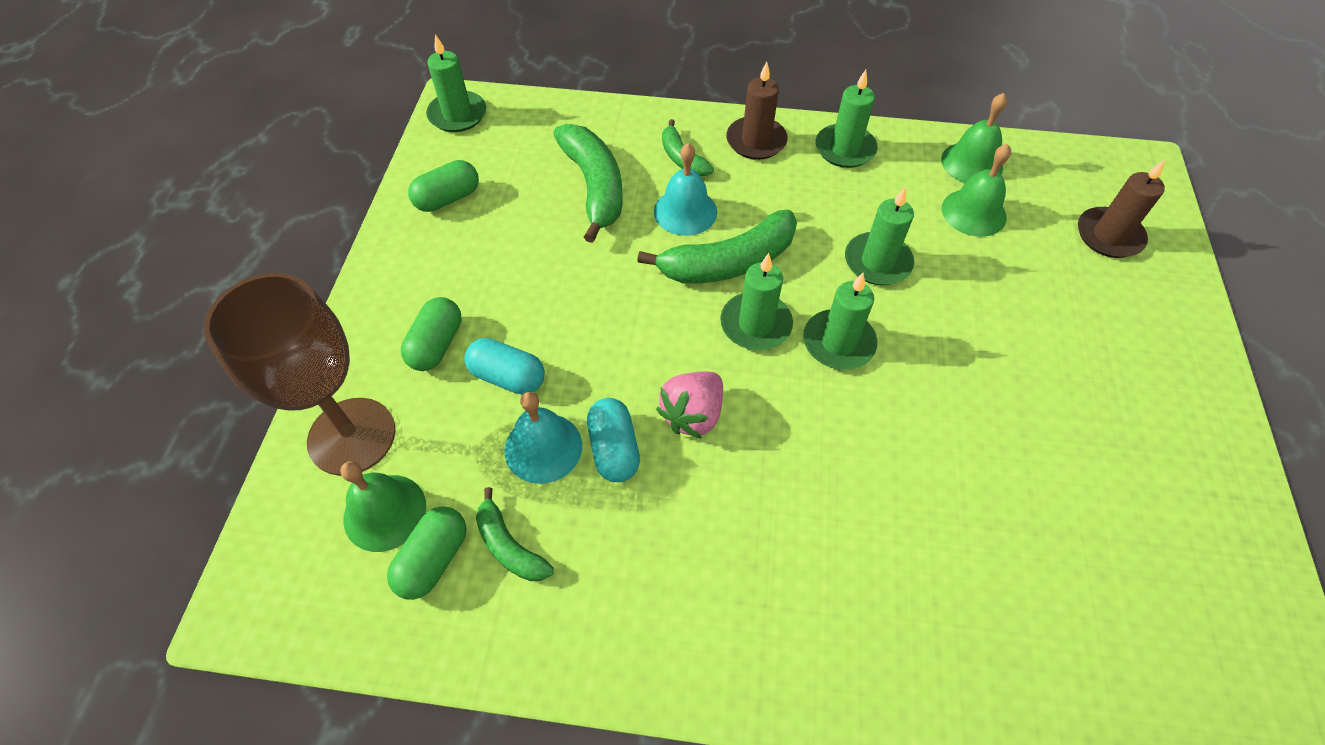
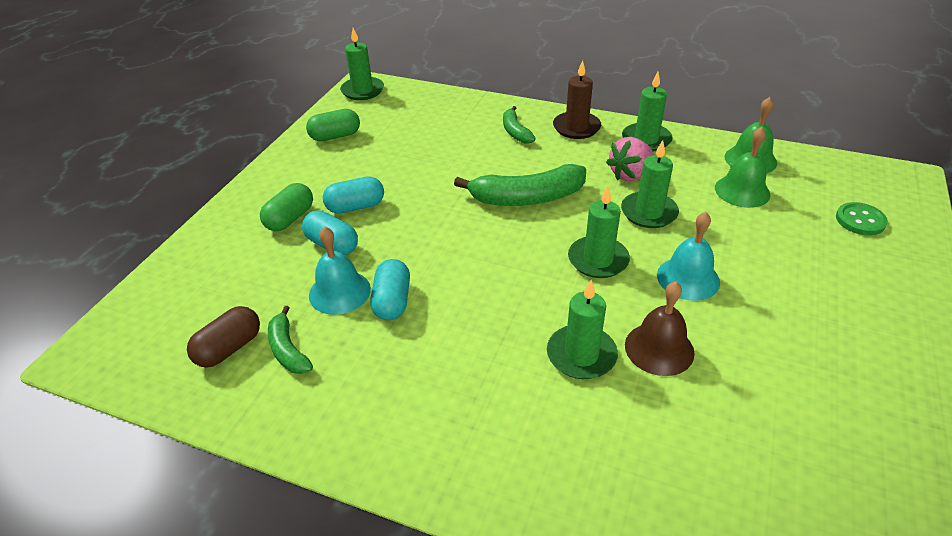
camera: 15 degrees right, 15 degrees down
brown goblet [204,273,396,476] -> none
green bell [340,461,426,552] -> none
green capsule [387,506,467,600] -> brown capsule [187,306,260,368]
green banana [553,124,623,243] -> none
turquoise bell [654,143,717,236] -> turquoise bell moved to [657,212,720,301]
pink strawberry [656,372,723,439] -> pink strawberry moved to [606,137,654,181]
green candle [720,253,793,350] -> green candle moved to [547,280,618,379]
brown candle [1078,159,1165,258] -> green button [836,202,888,235]
none -> turquoise capsule [323,176,384,214]
none -> brown bell [625,282,694,376]

